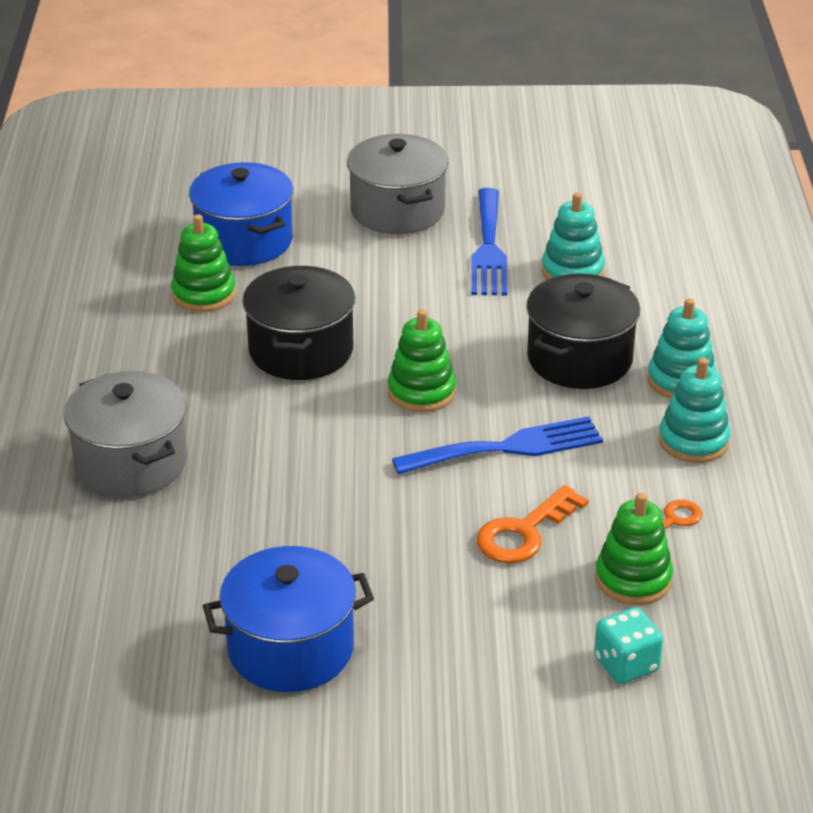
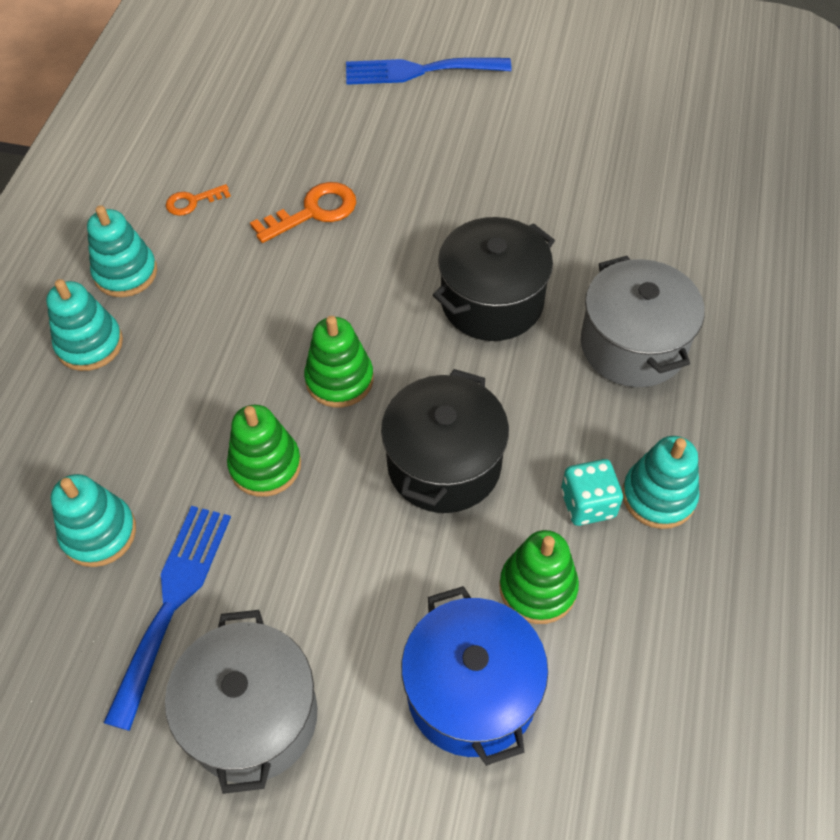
camera: 165 degrees left, 20 degrees up
blue pot [203,546,374,692] -> none
blue fork [392,416,603,474] -> blue fork moved to [346,58,512,85]
black pot [526,274,640,389] -> black pot moved to [433,217,555,341]
turquoise dice [594,607,663,684] -> turquoise dice moved to [561,459,623,526]
green stacking toy [595,492,673,605] -> green stacking toy moved to [227,405,301,497]
none -> turquoise stacking toy [622,436,699,529]

